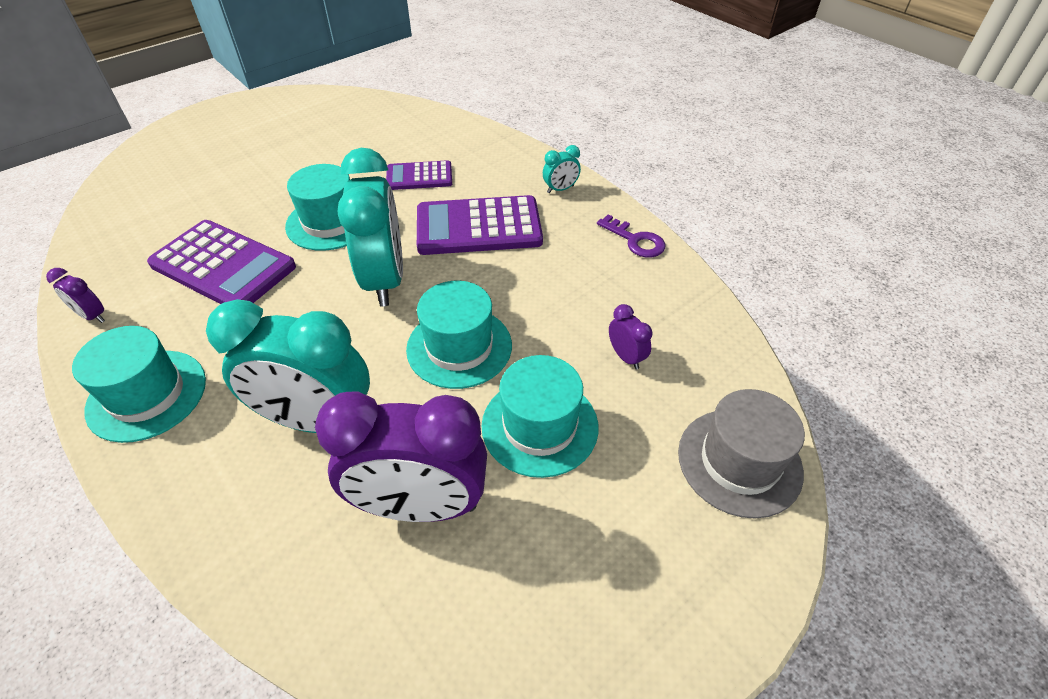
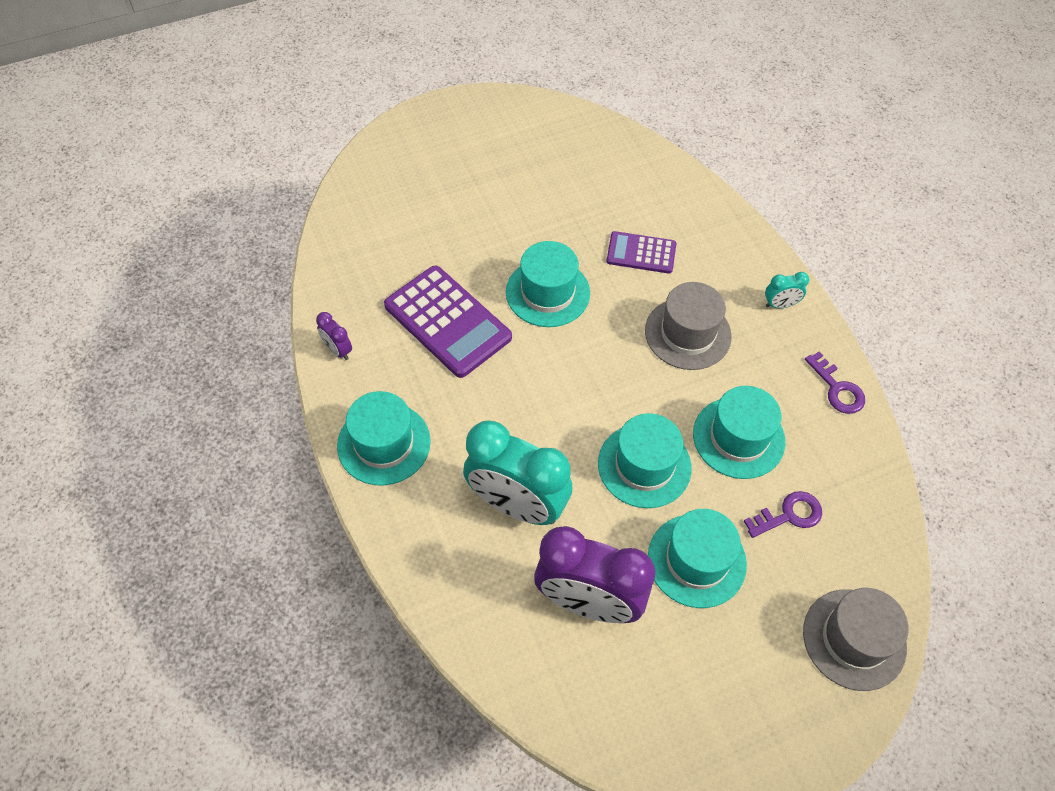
camera: 15 degrees right, 10 degrees up
turquoise clock [338,148,403,307] -> none
purple calculator [417,195,543,255] -> grey hat [645,282,732,370]
purple clock [609,304,653,369] -> purple key [744,491,822,538]
none -> turquoise hat [693,386,785,479]

